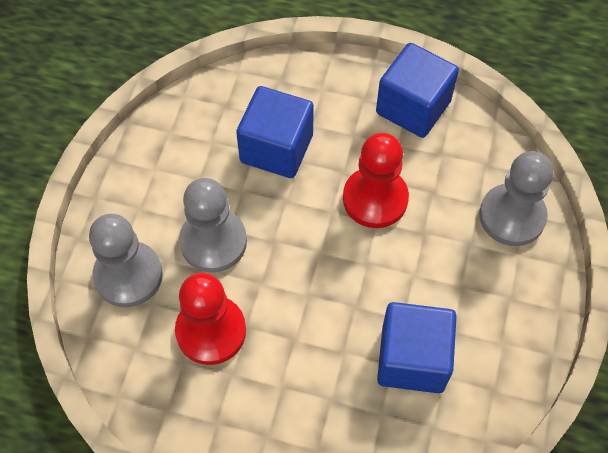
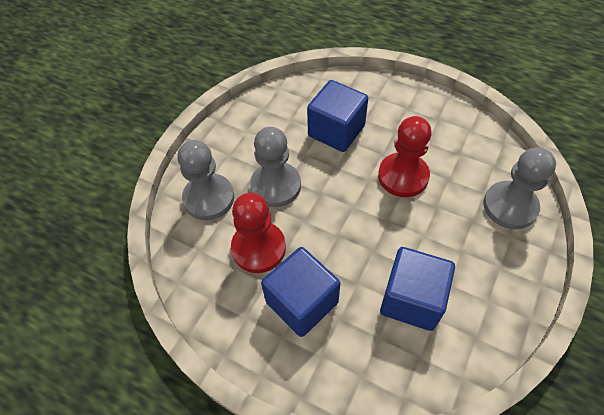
camera: 15 degrees right, 5 degrees down
blue cube [376,43,459,138] -> blue cube moved to [261,247,340,337]

